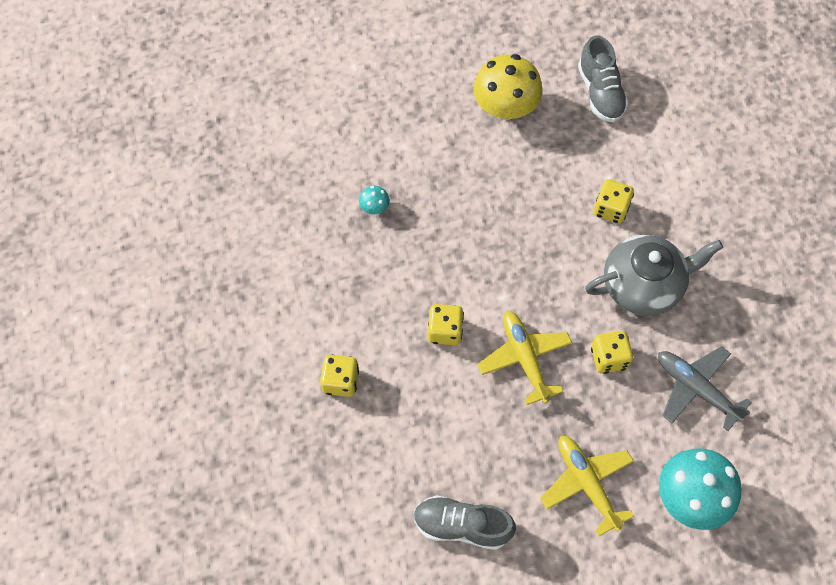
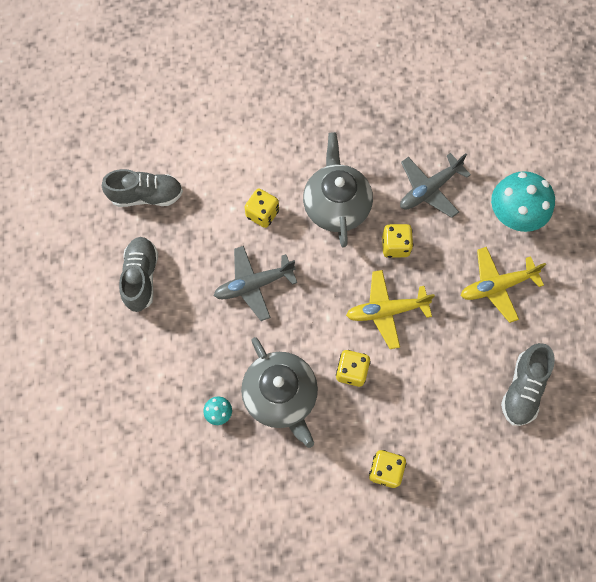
camera: 80 degrees left, 5 degrees up
yellow mushroom [474,54,542,120] -> grey shoe [119,237,158,312]
none -> grey plane [214,246,297,321]
none -> grey teapot [241,337,318,448]

